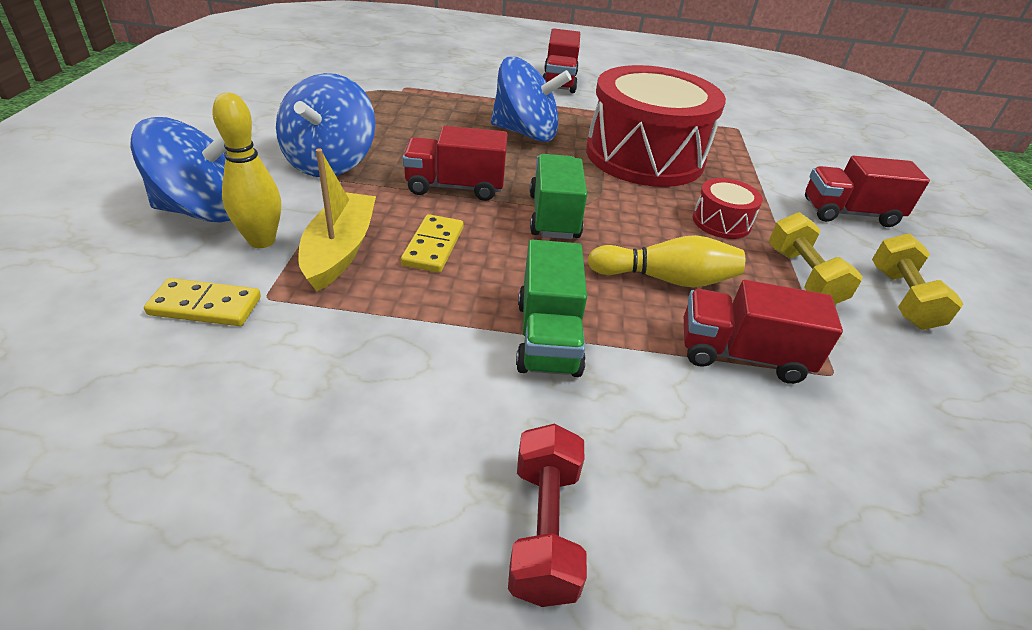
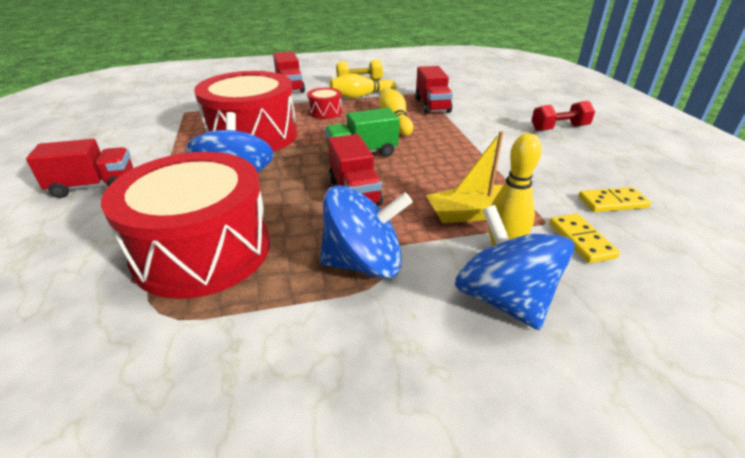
camera: 105 degrees left, 5 degrees down
yellow domino [401,214,463,273] -> yellow domino moved to [578,187,651,212]
green truck [516,240,587,377] -> none
yellow dumbbell [769,212,863,304] -> yellow bowling pin [329,73,396,98]
none -> red drum [101,152,270,299]

